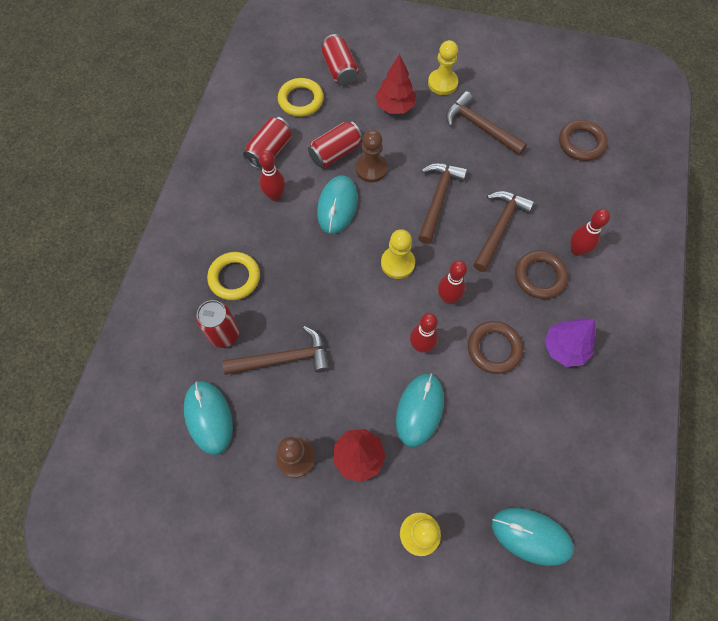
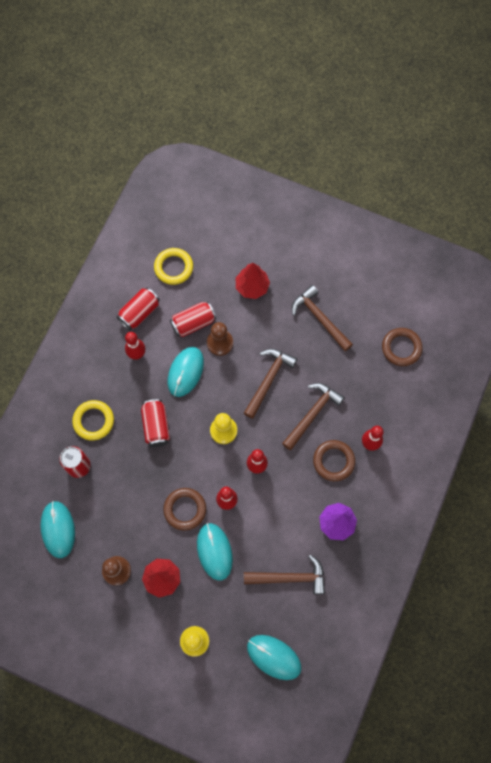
camera: 10 degrees right, 5 degrees up
brown hammer [222,326,329,375] -> brown hammer moved to [244,555,325,594]
red can [322,34,359,86] -> red can moved to [141,399,170,447]
turquoise mouse [396,373,444,447] -> turquoise mouse turned 45 degrees counterclockwise [197,523,233,581]
yellow pawn [428,40,458,95] -> none
brown ring [468,321,523,374] -> brown ring moved to [163,488,206,531]

